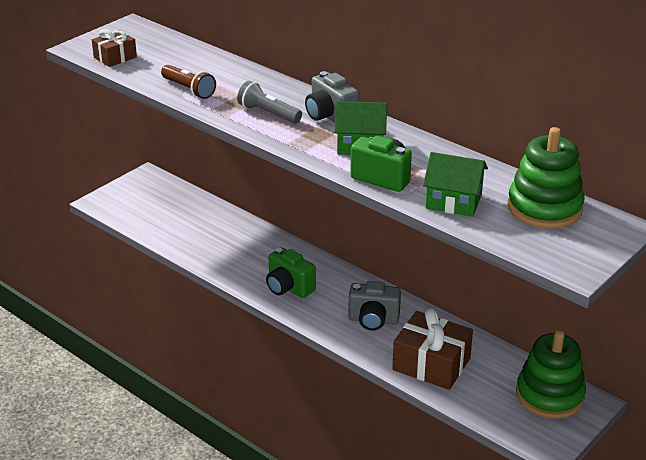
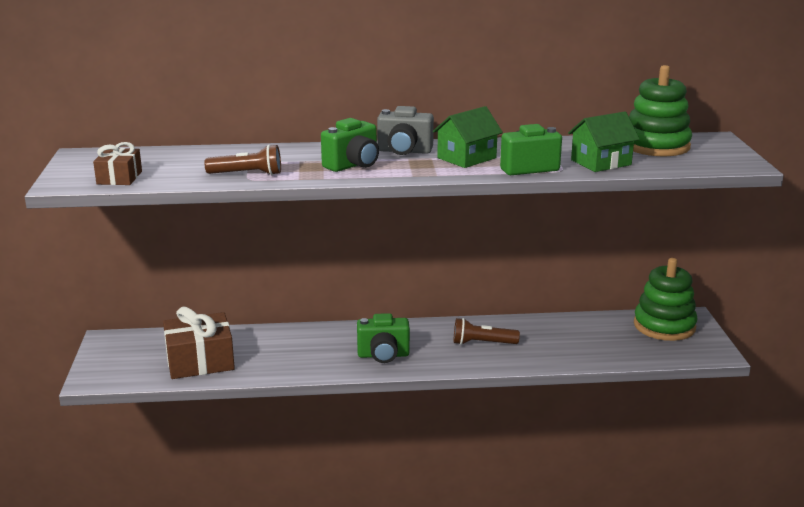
camera: 45 degrees left, 10 degrees down
grey flashlight [237,81,302,124] -> green camera [321,118,379,172]
grey camera [348,281,401,331] -> brown flashlight [454,318,520,345]
brown gift [392,308,473,390] -> brown gift moved to [163,307,235,379]

